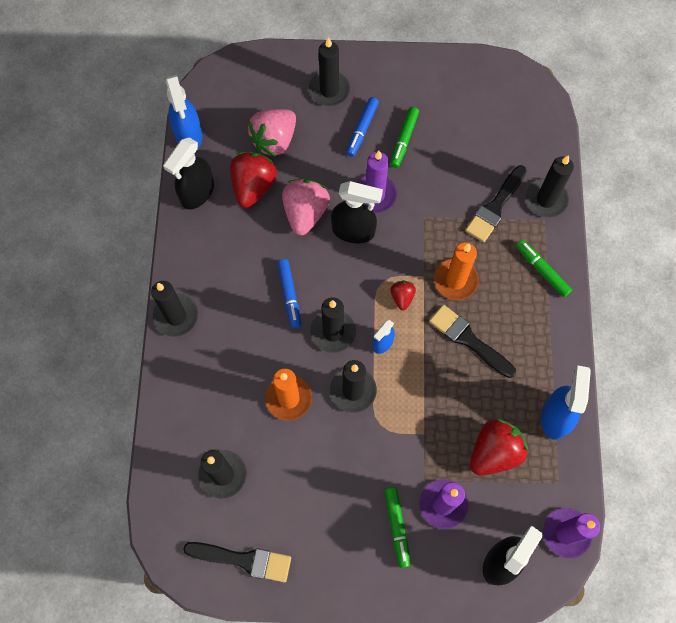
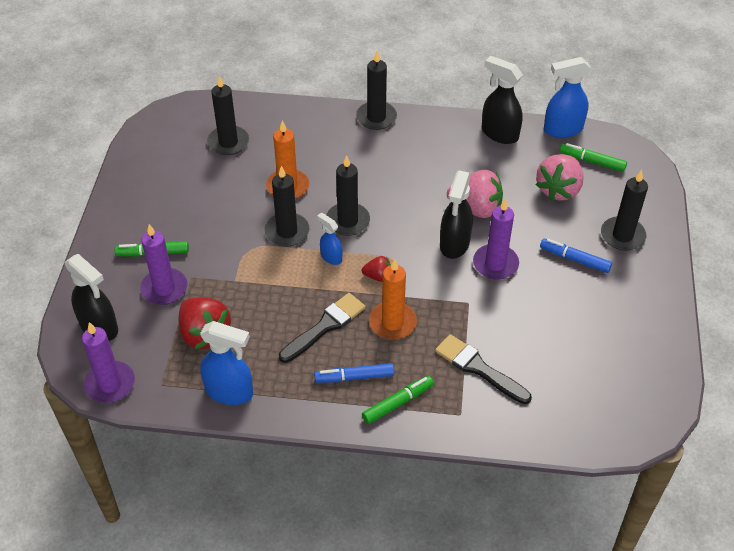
camera: 95 degrees right, 20 degrees down
black brush [183,542,291,583] -> none
red strawberry [230,152,277,208] -> none
pink strawberry [247,109,296,157] -> pink strawberry turned 105 degrees counterclockwise [536,154,584,201]
blue marker [277,259,301,328] -> blue marker moved to [314,363,394,383]
green marker [390,107,419,168] -> green marker moved to [559,143,627,172]
black candle [525,155,574,218] -> none

